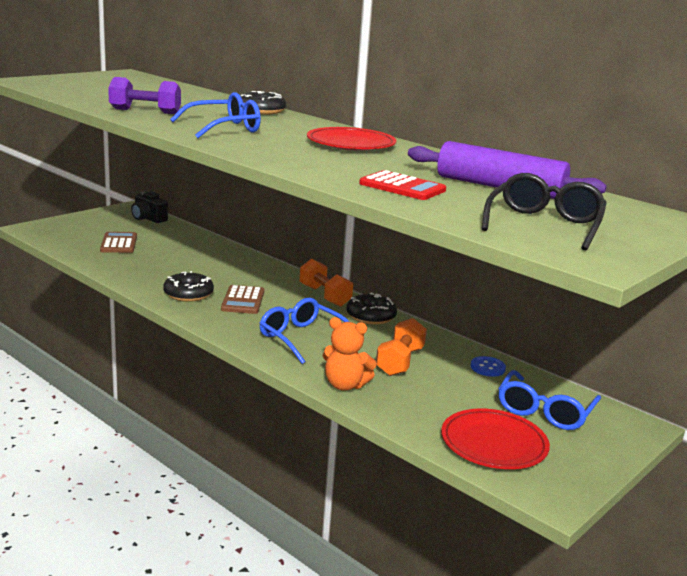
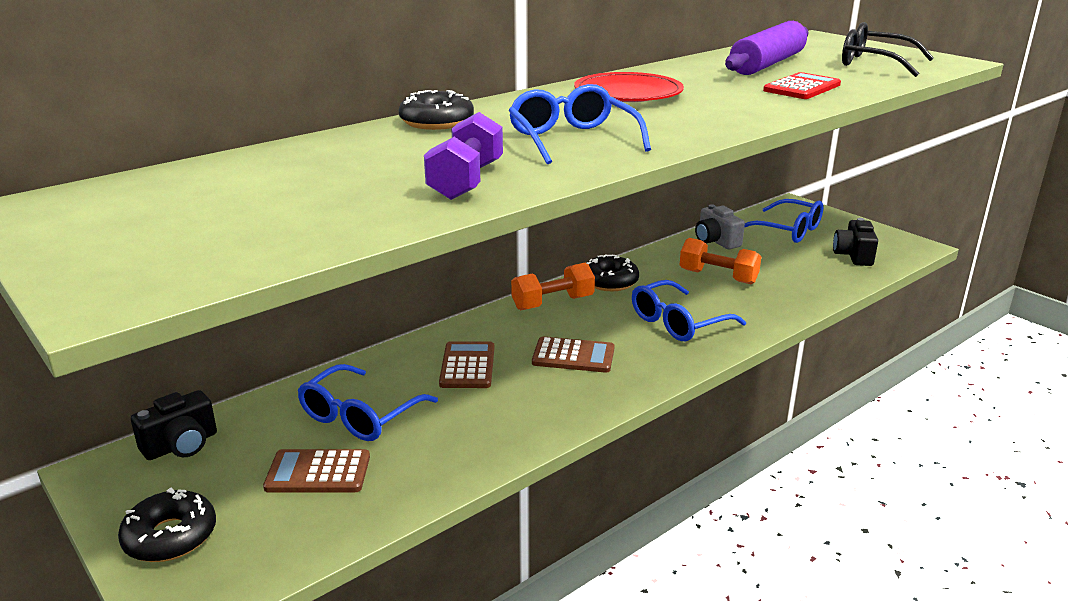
camera: 80 degrees left, 5 degrees up
black donut [163,271,214,302] -> black donut moved to [118,487,216,562]
orange teddy bear [323,317,377,391] -> none
red plate [441,408,550,469] -> black camera [833,218,878,266]
blue button [470,356,506,377] -> grey camera [695,204,745,249]
none -> blue glasses [297,364,438,441]
none -> brown calculator [439,341,495,388]

